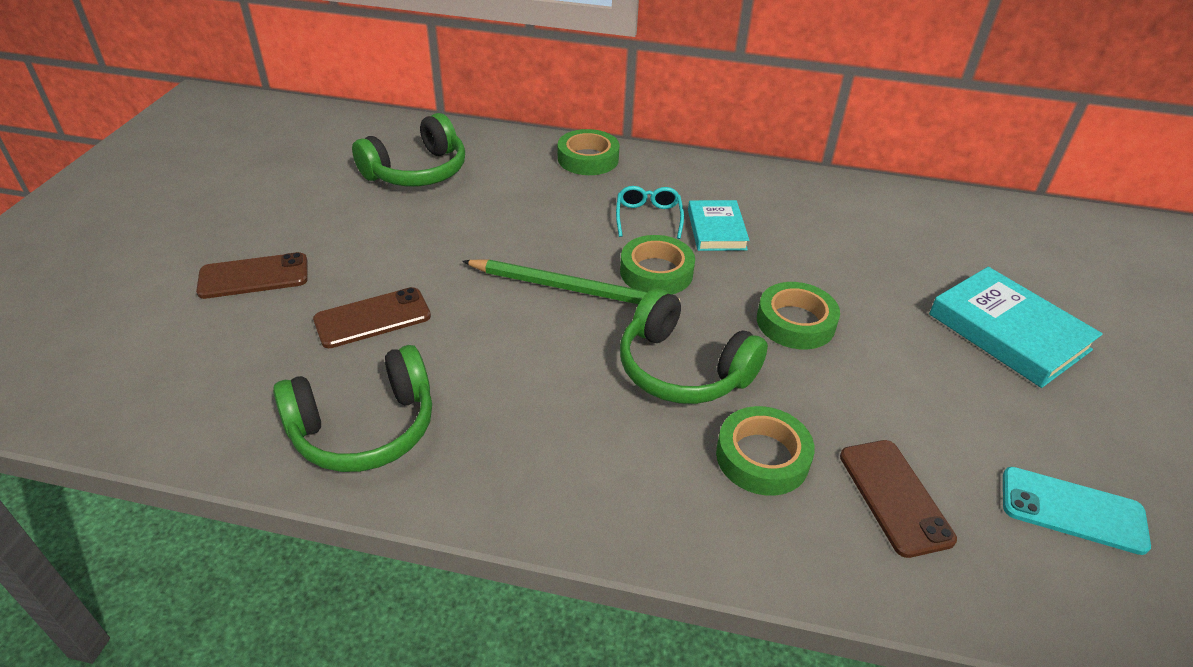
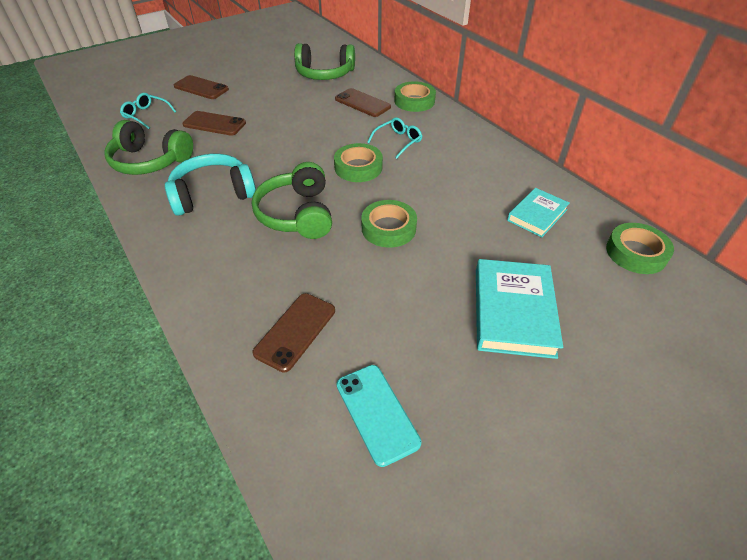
camera: 45 degrees right, 5 degrees up
green pencil [462,259,680,304] -> none
turquoise book [688,200,749,251] -> turquoise book moved to [507,188,570,237]
green tape [716,406,815,495] -> green tape moved to [606,223,674,274]
none -> turquoise glasses [120,93,176,129]
none -> turquoise headphones [165,154,256,216]
none -> brown phone [335,88,391,117]

